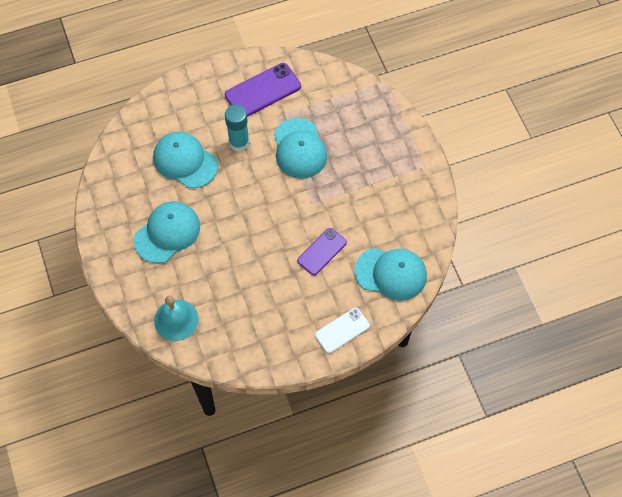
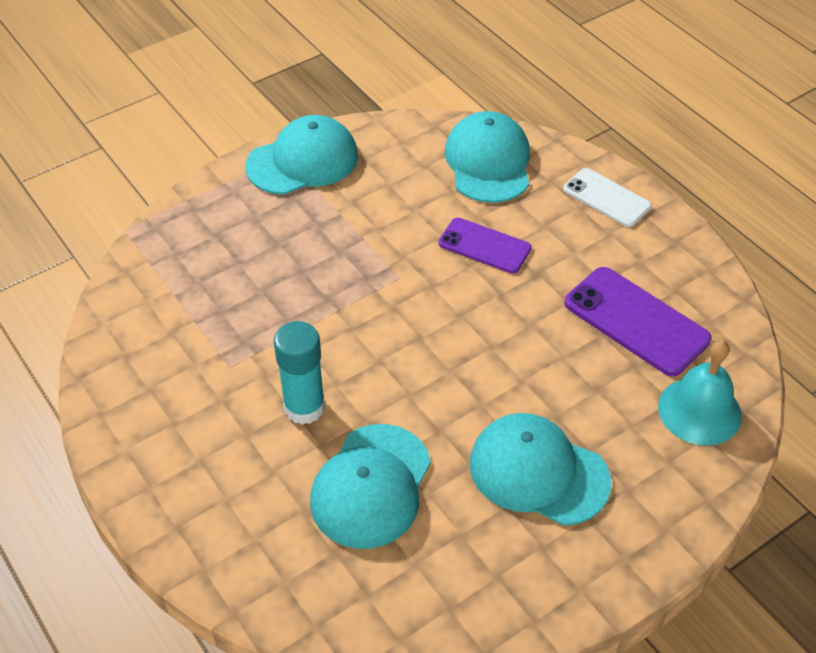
camera: 105 degrees left, 15 degrees down
purple phone [225,63,301,117] -> purple phone moved to [564,267,711,376]
turquoise cap [274,118,327,179] -> turquoise cap moved to [245,115,358,195]

